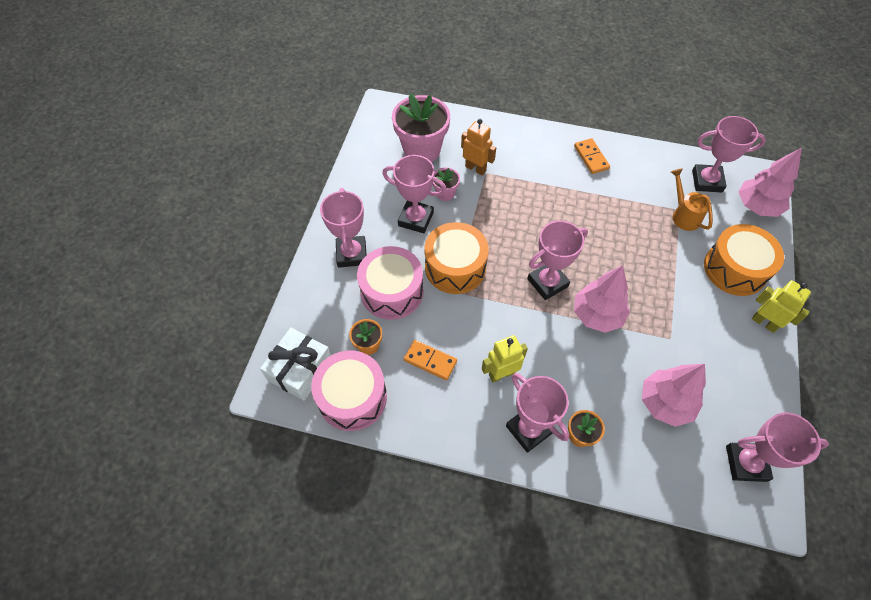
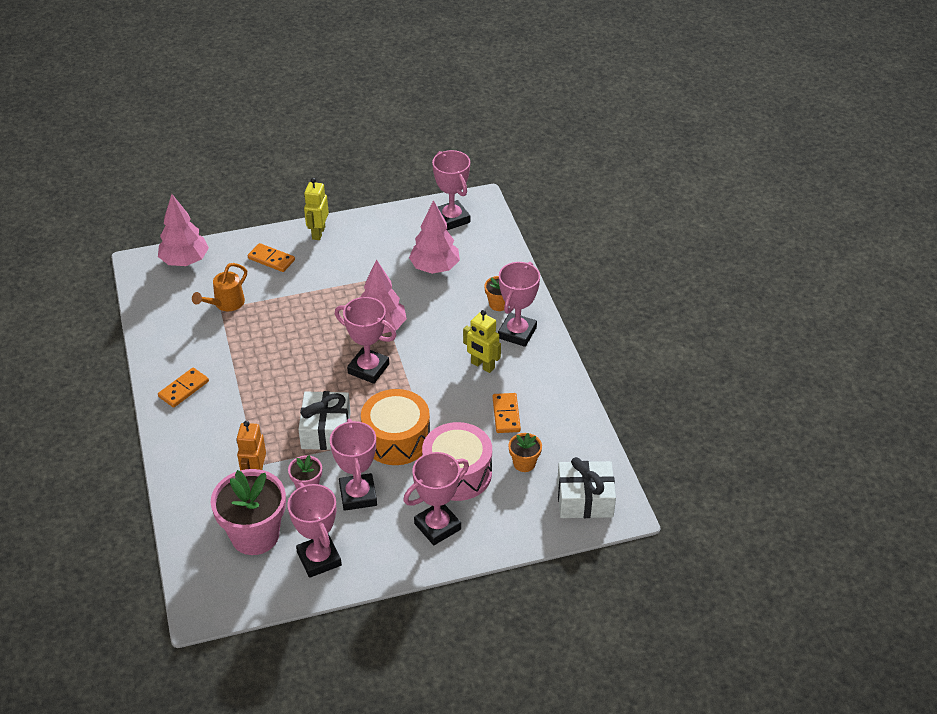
camera: 120 degrees left, 15 degrees down
pink drum [311,350,387,431] -> none
pink trophy [692,116,766,192] -> pink trophy moved to [287,483,342,578]
orange drum [704,224,784,296] -> orange domino [248,243,295,272]
none -> white gift [298,391,351,450]

